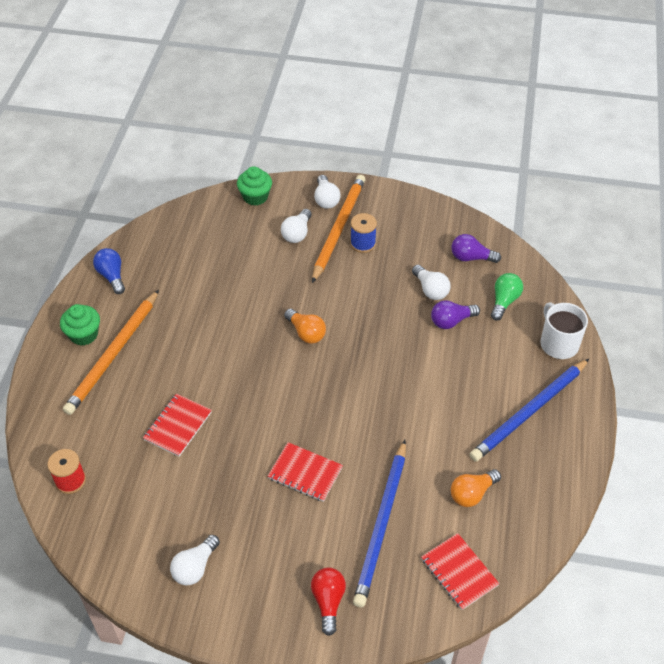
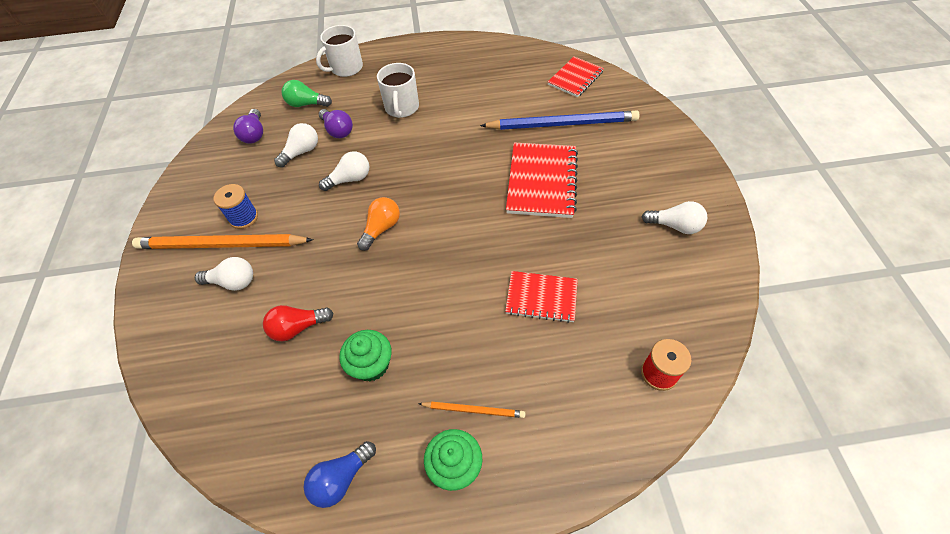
camera: 105 degrees left, 5 degrees up
orange pencil [63,290,159,415] -> orange pencil [419,402,525,418], size x0.48
green cupcake [237,166,272,206] -> green cupcake moved to [340,330,392,381]
red notebook [268,442,343,502] -> red notebook [506,142,578,218], size x1.57
red light bulb [311,568,346,636] -> red light bulb moved to [263,305,333,342]
white light bulb [314,175,341,209] -> white light bulb moved to [319,151,370,191]
orange light bulb [451,469,501,507] -> none
blue pencil [469,359,589,461] -> none
none -> white mug [377,63,419,118]

